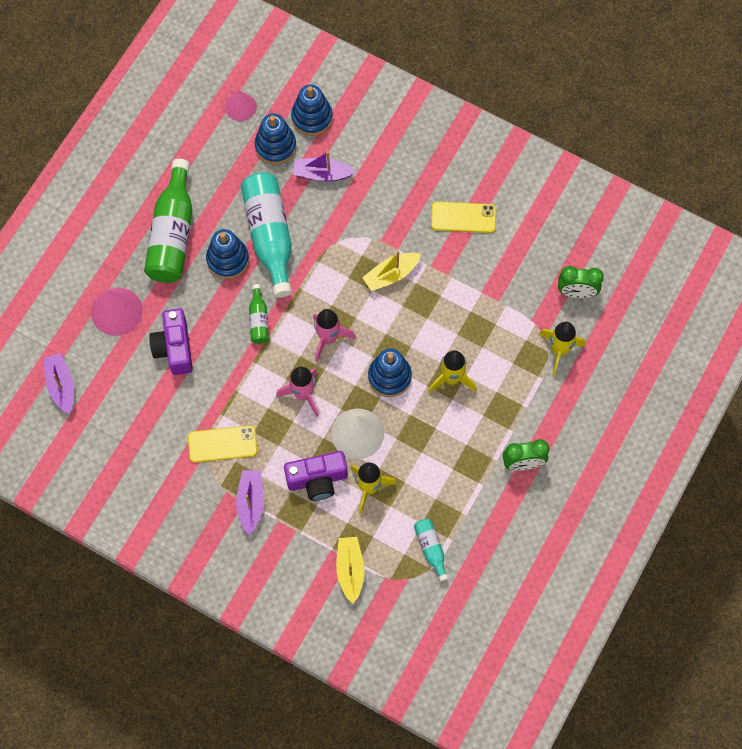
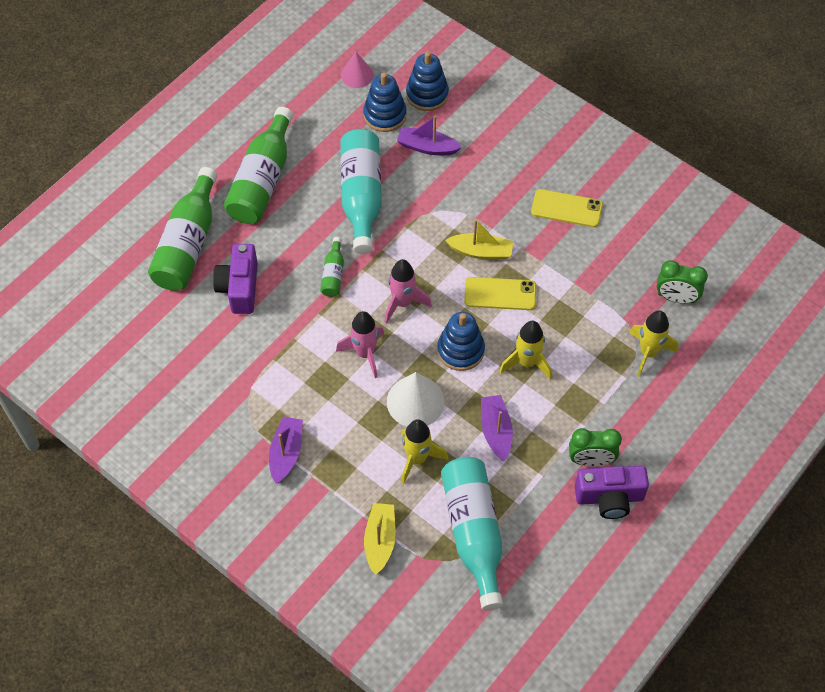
camera: 10 degrees right, 10 degrees down
purple boat [43,353,74,414] -> purple boat moved to [481,395,513,461]
pink cone [91,287,143,336] -> green bottle [148,167,217,291]
yellow phone [188,425,257,463] -> yellow phone moved to [464,277,536,310]
blue stacking toy [206,229,249,279] -> none
purple camera [284,451,348,501] -> purple camera moved to [575,466,649,519]
yellow boat [362,251,421,291] -> yellow boat turned 150 degrees counterclockwise [445,219,513,260]
turquoise bottle [414,519,448,582] -> turquoise bottle [441,457,503,611], size x2.13

